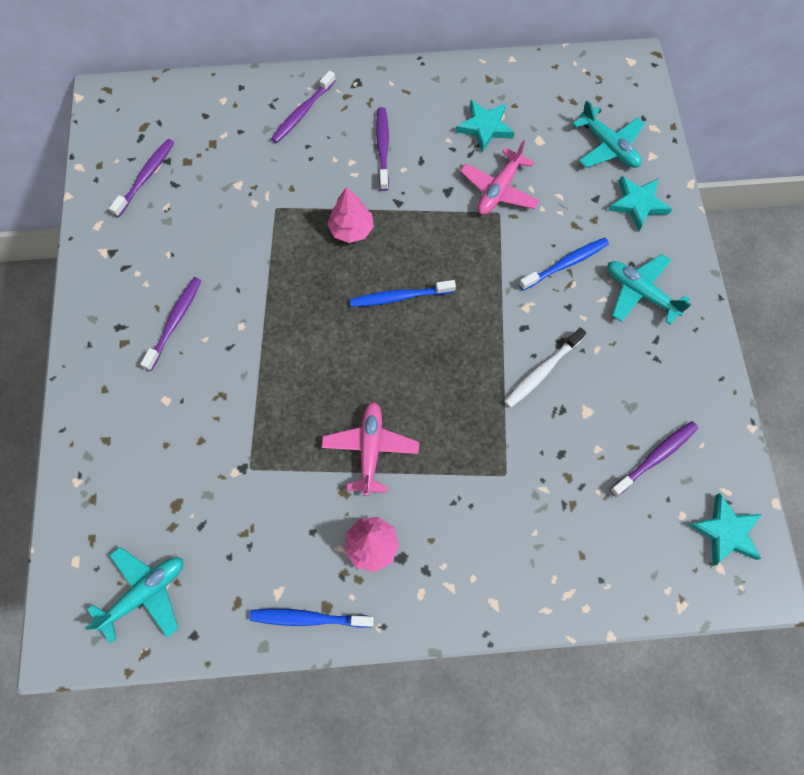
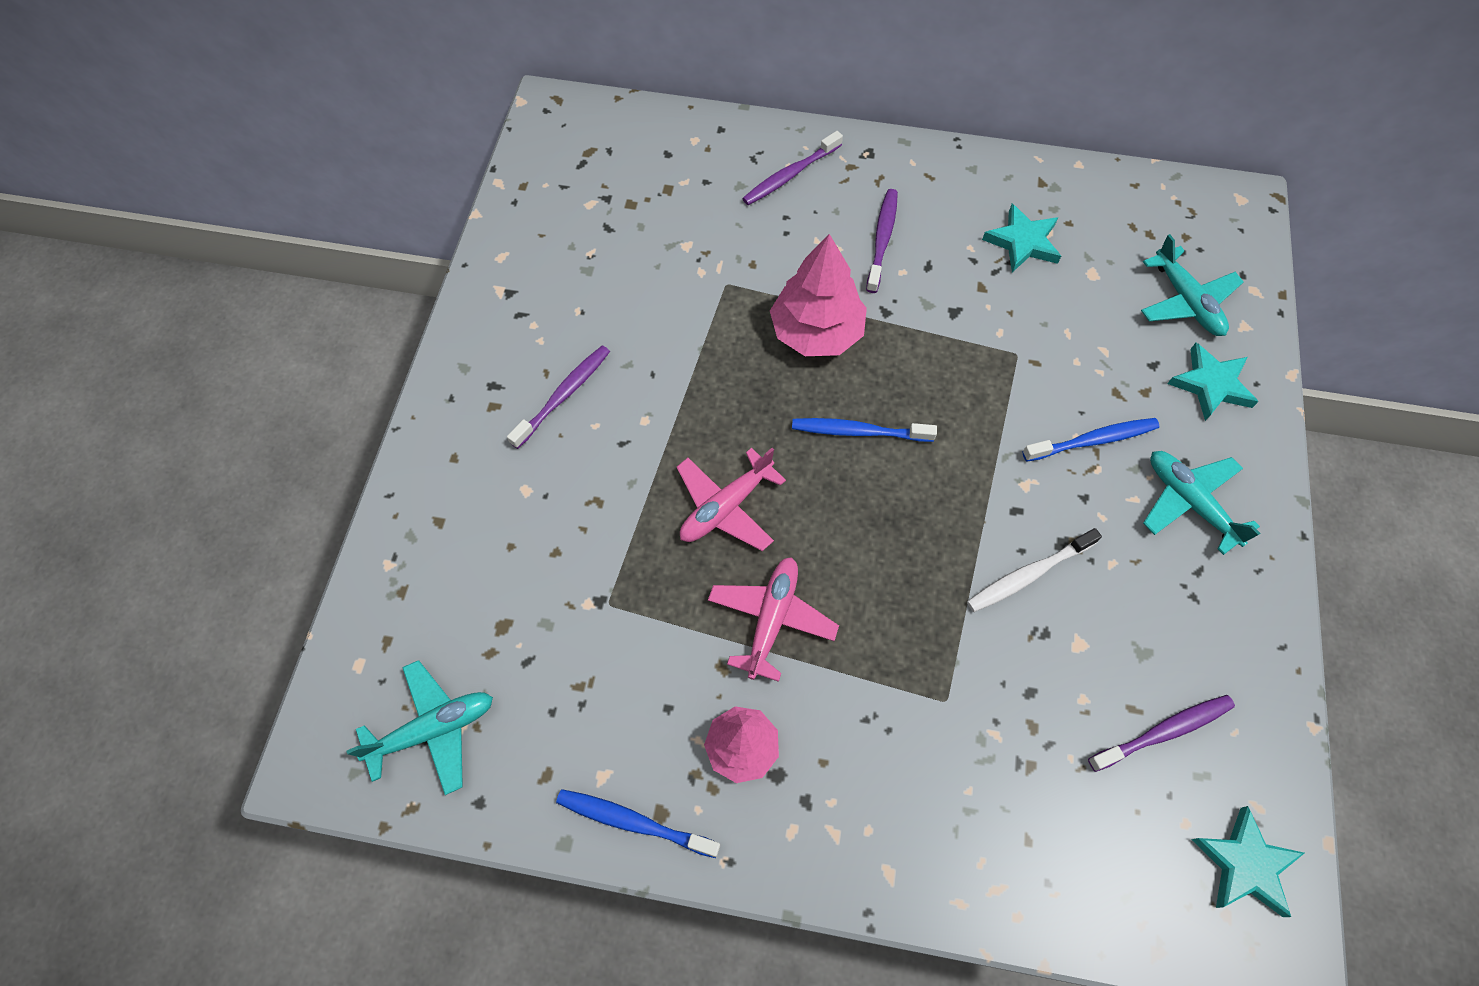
camera: 15 degrees right, 5 degrees down
purple toothbrush [109,139,174,217] -> none
pink tree [328,187,374,243] -> pink tree [770,234,867,356], size x1.57
pink plane [460,140,540,215] -> pink plane moved to [677,448,786,551]

